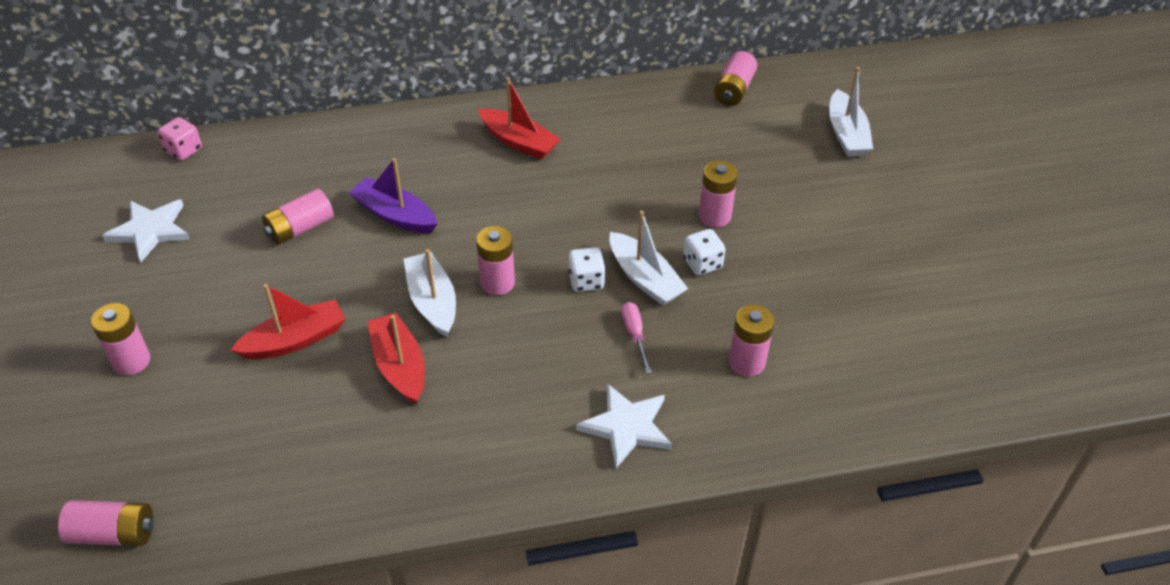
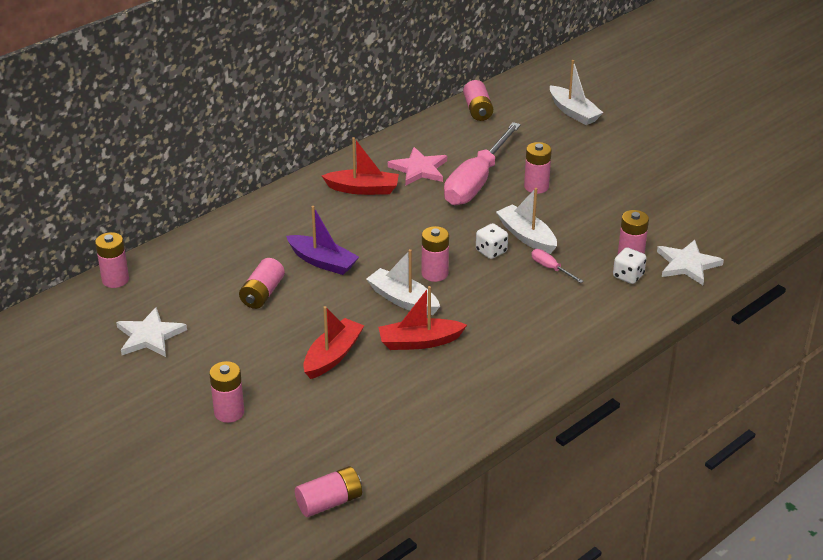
camera: 30 degrees left, 10 degrees down
pink dice [158,117,202,160] -> pink battery [95,232,129,288]
purple boat [349,158,437,233] -> purple boat turned 150 degrees counterclockwise [286,206,359,275]
red boat [367,313,425,404] -> red boat turned 45 degrees counterclockwise [378,286,467,350]
white star [576,383,672,468] -> white star moved to [657,240,724,285]
white boat [609,211,688,305] -> white boat turned 150 degrees counterclockwise [496,188,557,254]
white dice [683,229,726,275] -> white dice moved to [613,247,646,284]
none -> pink star [388,147,447,186]
none -> pink screwdriver [444,122,521,205]

